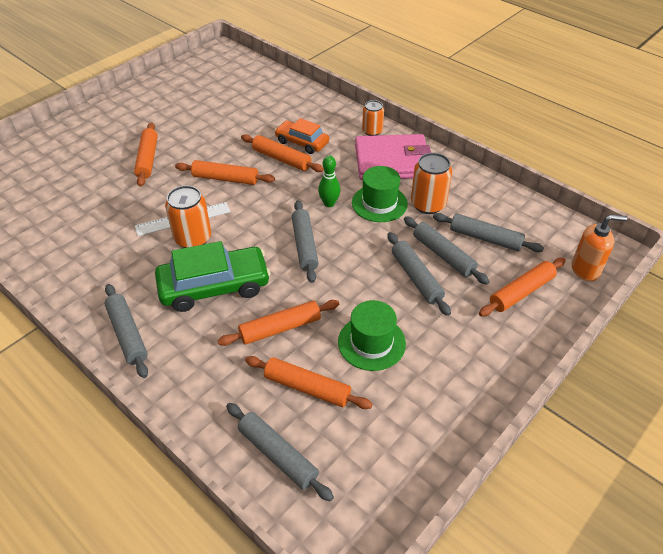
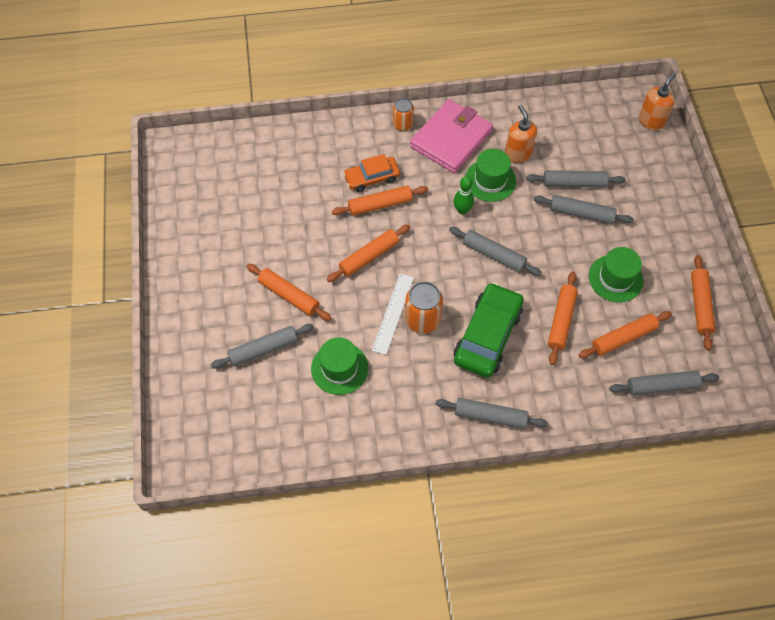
camera: 50 degrees left, 15 degrees up
orange can [411,153,452,214] -> orange soap dispenser [505,105,537,163]
grey rolling pin [433,213,544,252] -> grey rolling pin moved to [211,324,314,369]
orange rolling pin [479,258,566,316] -> orange rolling pin moved to [691,255,716,350]
none -> green hat [311,337,368,395]

